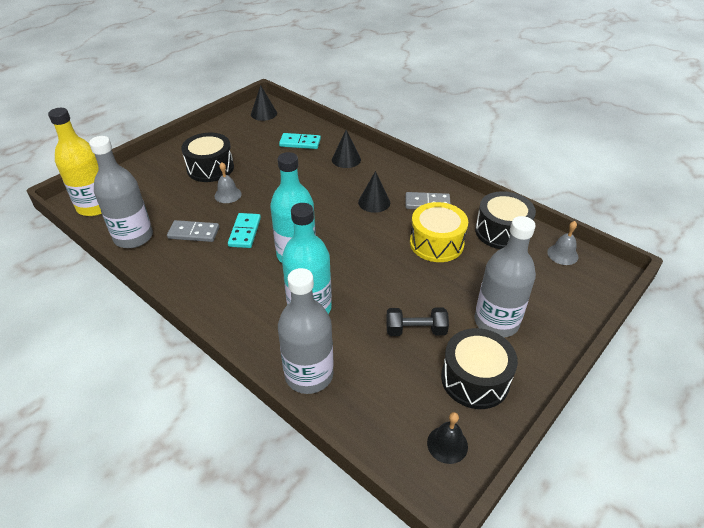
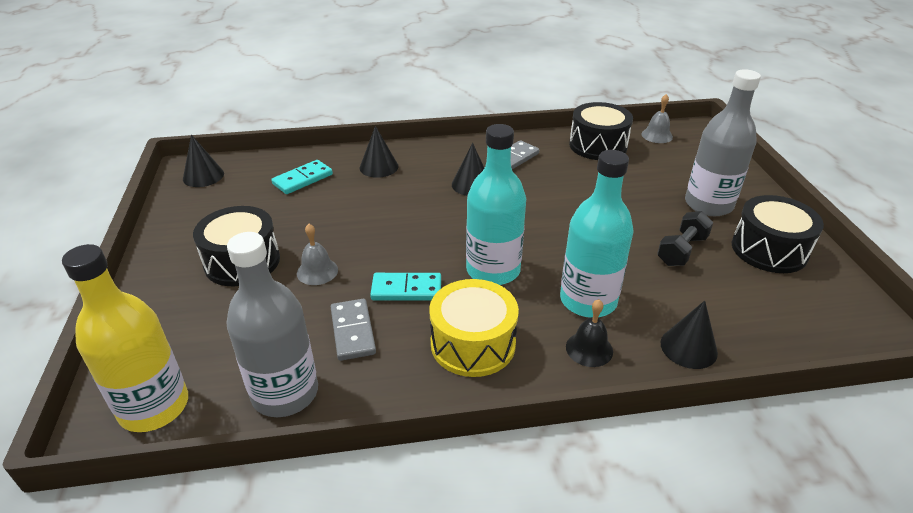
camera: 50 degrees left, 5 degrees down
grey domino [167,220,219,242] -> grey domino turned 60 degrees counterclockwise [331,299,376,361]
turquoise domino [228,213,261,248] -> turquoise domino turned 45 degrees counterclockwise [370,273,441,300]
grey bottle [278,268,334,394] -> black cone [661,300,718,369]
yellow drum [410,202,468,262] -> yellow drum moved to [429,279,519,377]
black bell [427,412,468,464] -> black bell moved to [566,299,613,367]

